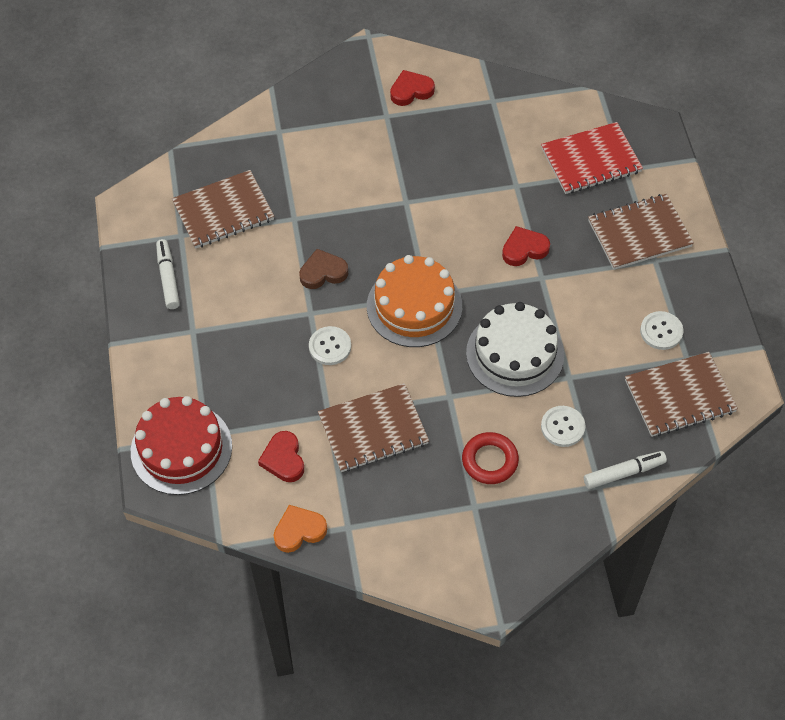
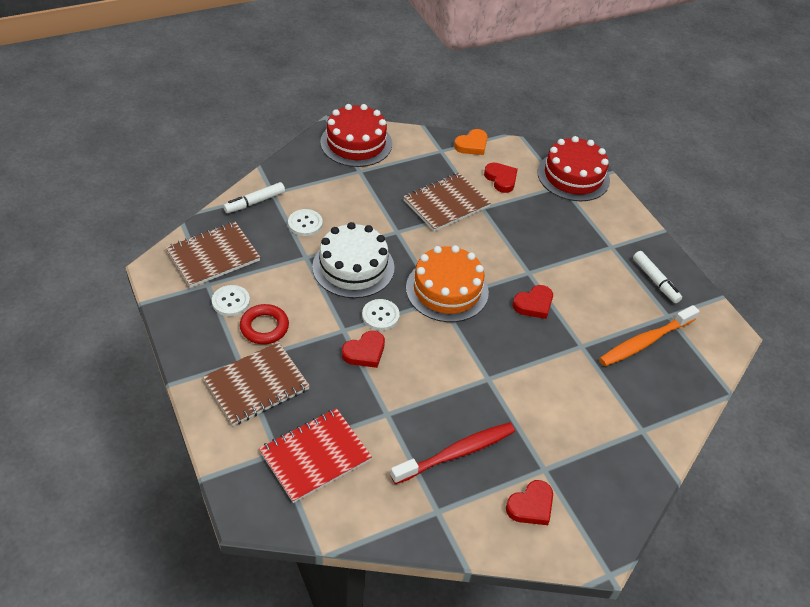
camera: 160 degrees right, 10 degrees down
brown notebook [172,170,274,249] -> orange toothbrush [599,305,699,366]
brown heart [299,249,348,289] -> red heart [513,285,553,319]
white button [309,326,351,365] -> white button moved to [362,299,400,331]
red ring [462,432,519,484] -> red ring moved to [240,304,289,344]
none -> red cake [320,104,392,167]
none -> red toothbrush [390,422,515,484]

